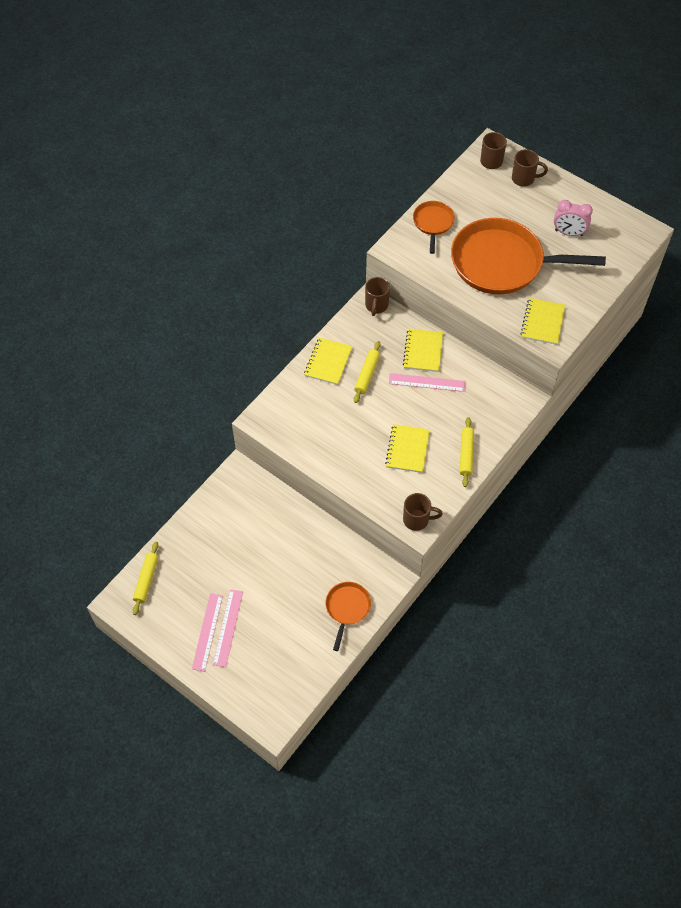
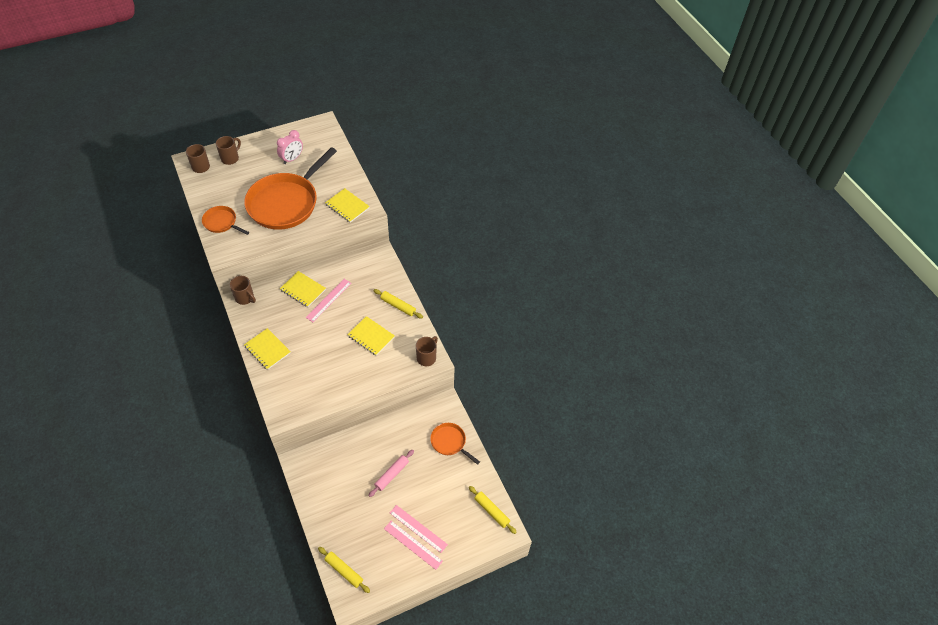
camera: 65 degrees left, 5 degrees down
yellow rolling pin [354,341,381,403] -> yellow rolling pin moved to [469,486,517,534]
none -> pink rolling pin [368,450,414,497]

